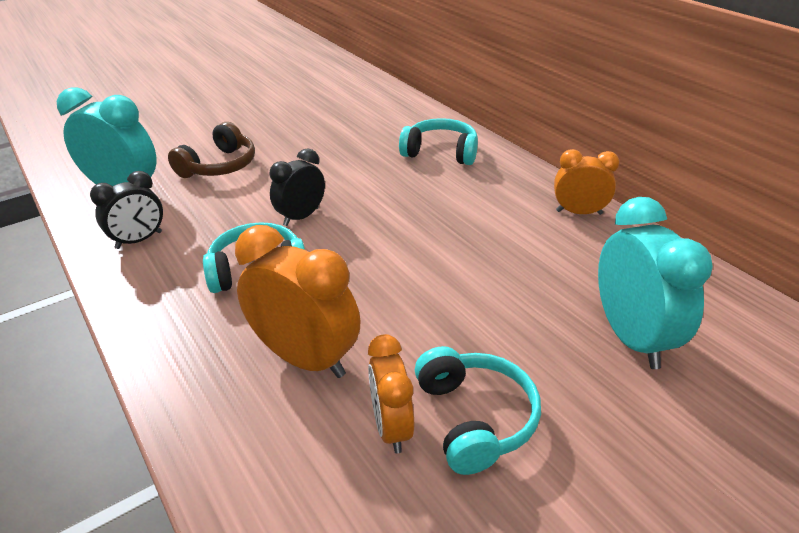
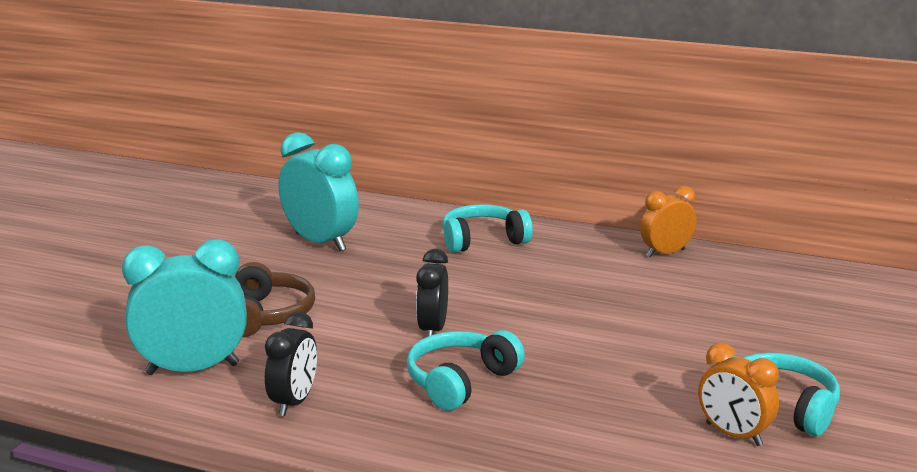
camera: 35 degrees left, 15 degrees down
orange clock [235,225,361,378] -> none
turquoise clock [598,197,713,369] -> turquoise clock moved to [279,132,359,251]

